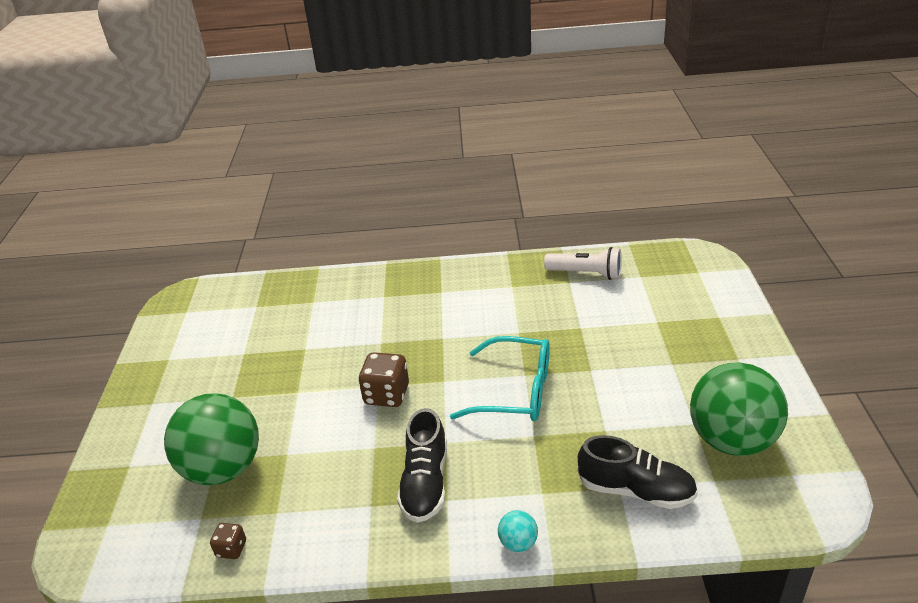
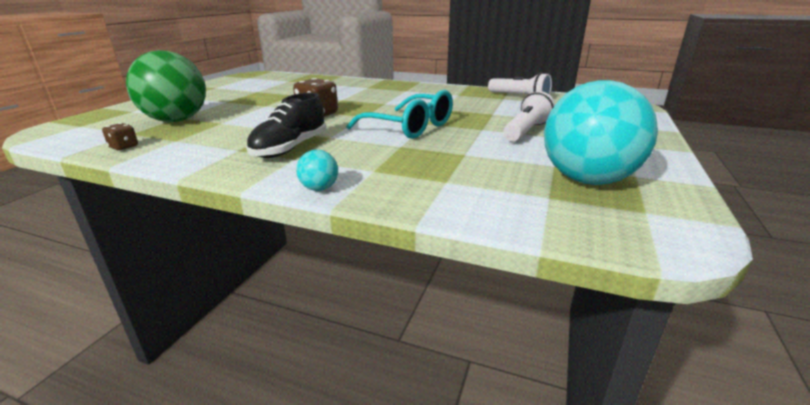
camera: 20 degrees right, 10 degrees down
black shoe [578,435,698,509] -> none
green ball [690,363,788,456] -> turquoise ball [544,80,658,185]
none -> white flashlight [503,91,555,141]

